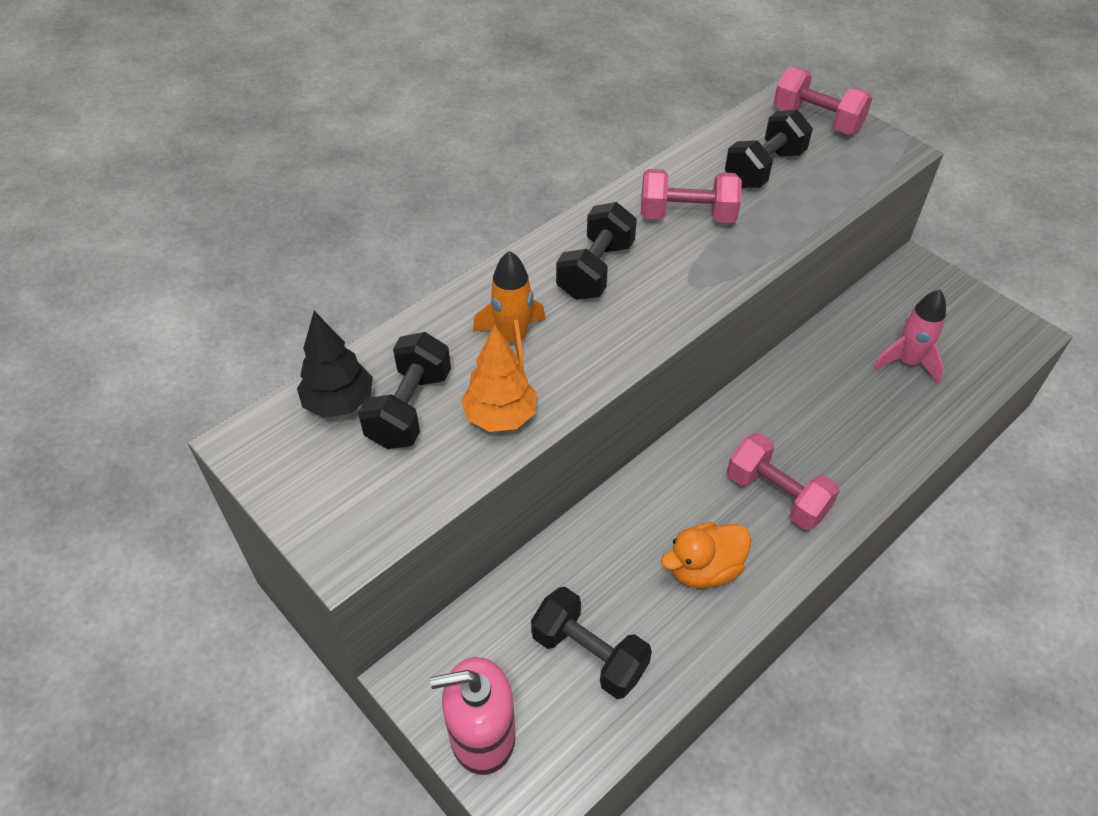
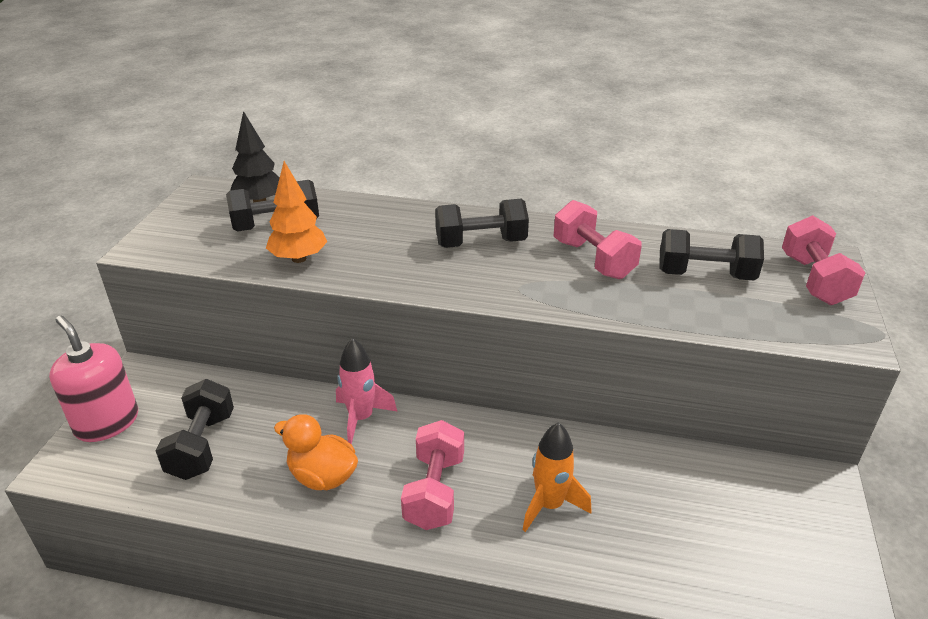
camera: 55 degrees right, 15 degrees down
orange rocket [473,251,546,370] -> orange rocket moved to [523,422,591,532]
pink rocket [873,290,946,384] -> pink rocket moved to [336,338,397,444]

